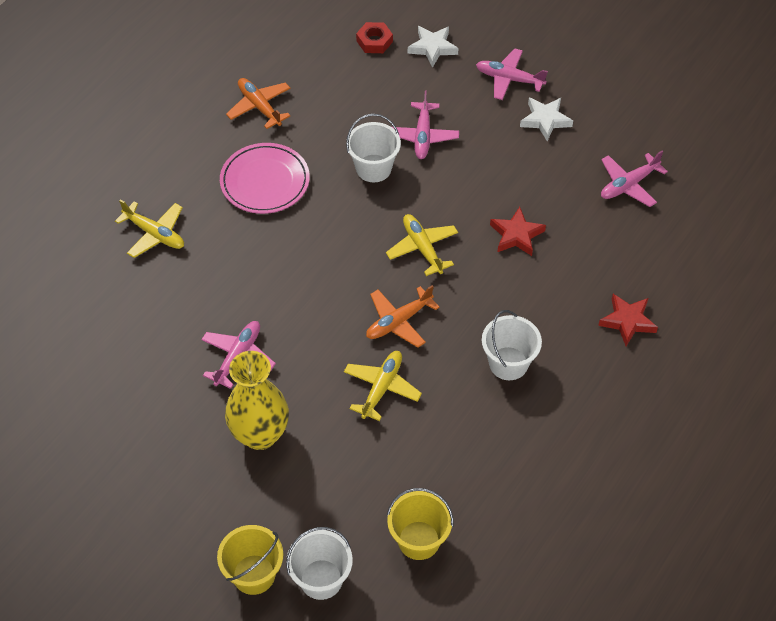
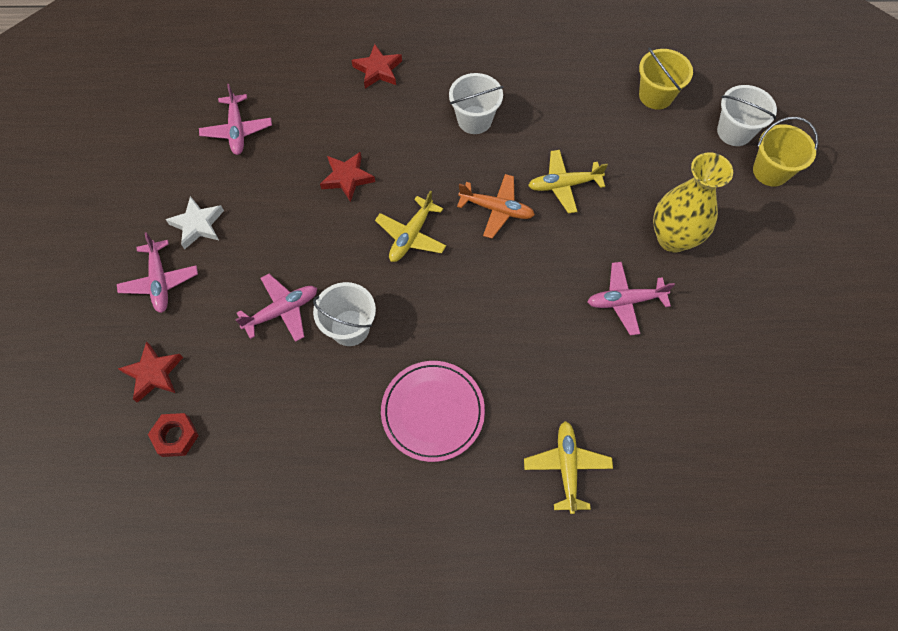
camera: 125 degrees left, 10 degrees up
orange plane [226,78,291,129] -> none
white star [408,26,458,68] -> red star [118,341,183,403]
pink plane [601,151,668,207] -> pink plane turned 60 degrees clockwise [199,84,272,155]

